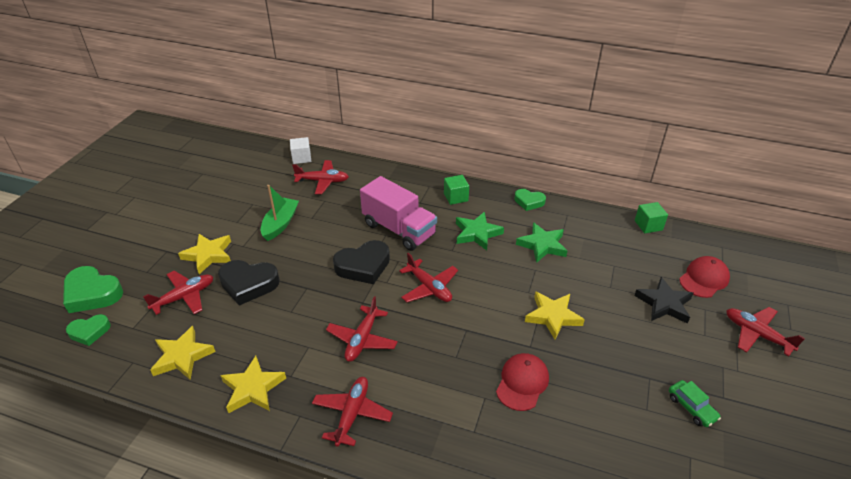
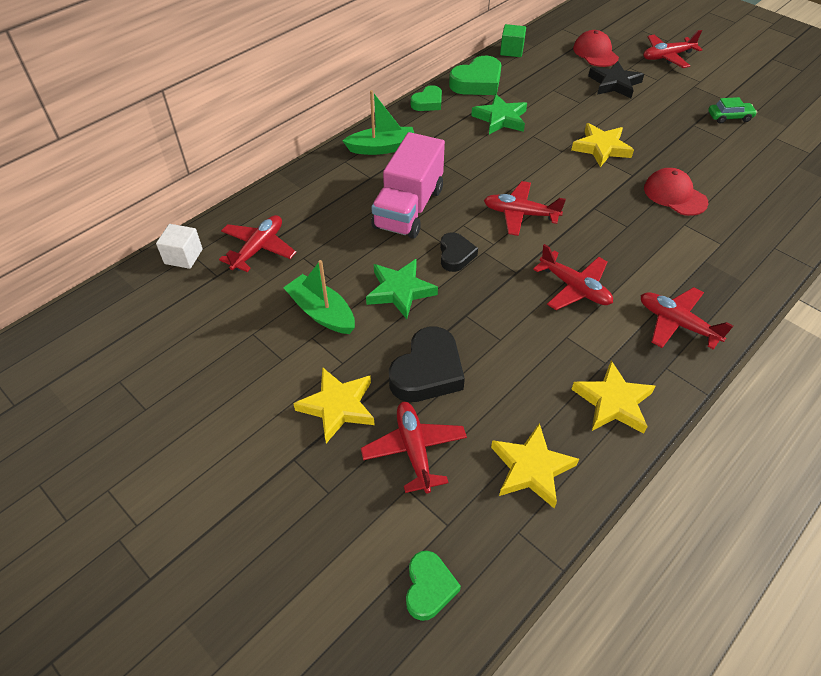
camera: 65 degrees left, 10 degrees up
green heart [63,266,123,313] -> green heart moved to [449,56,501,95]
black heart [333,240,390,284] -> black heart [440,232,478,272], size x0.61
pink truck [360,176,437,251] -> pink truck turned 135 degrees clockwise [371,132,445,239]
red plane [399,253,458,302] -> red plane turned 150 degrees counterclockwise [484,181,566,236]
green cube [444,175,469,205] -> green boat [342,90,414,155]
green star [456,212,504,251] -> green star moved to [366,259,438,319]

